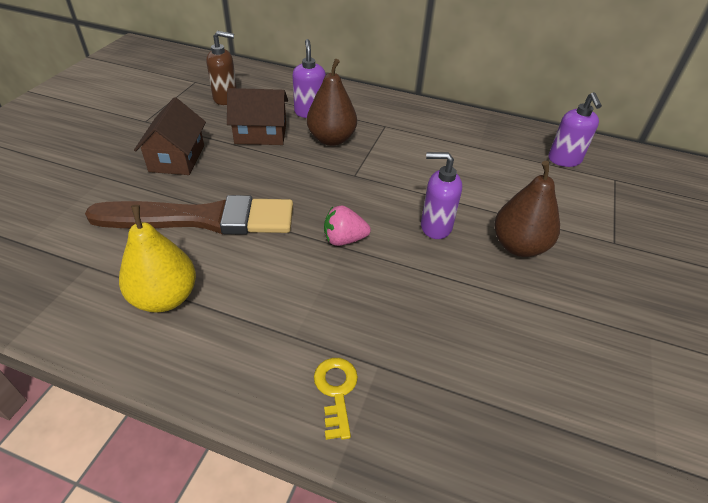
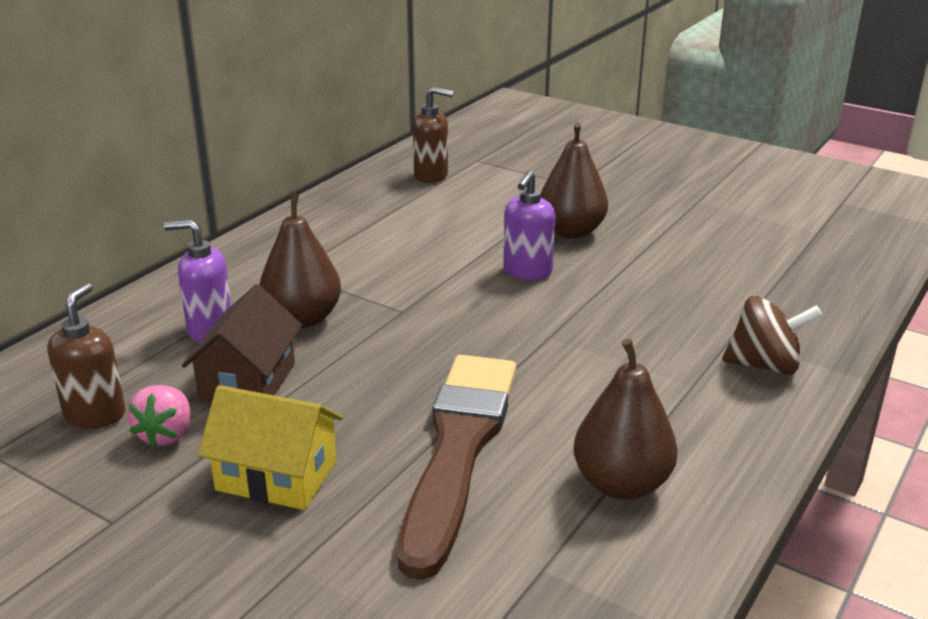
camera: 75 degrees left, 15 degrees down
yellow pear [119,205,196,313] -> brown pear [574,339,678,500]
brown house [134,97,206,175] -> yellow house [198,385,343,510]
yellow key [314,358,358,440] -> brown spinning top [722,296,822,375]
pink strawberry [324,205,371,246] -> pink strawberry moved to [128,385,191,448]
purple soap dispenser [548,92,602,167] -> brown soap dispenser [413,87,454,183]

